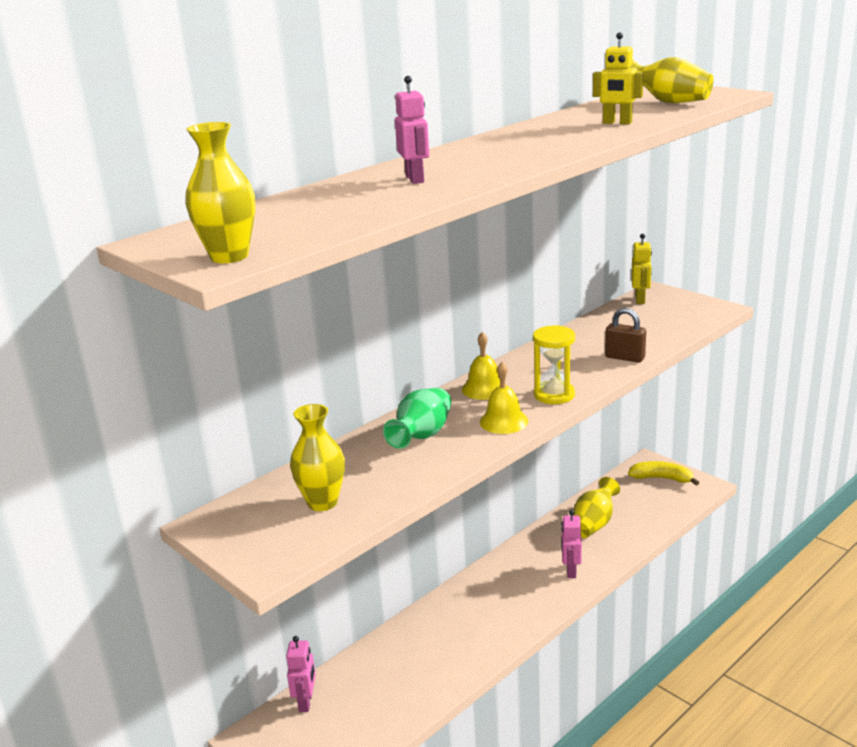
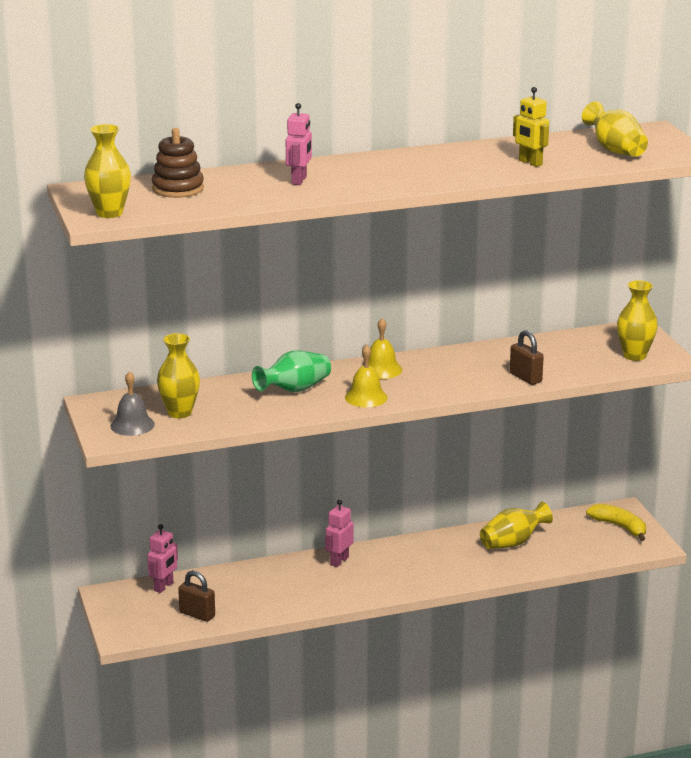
camera: 25 degrees right, 0 degrees up
yellow hourglass [533,325,575,404] -> none
pink robot [561,510,582,578] -> pink robot moved to [325,500,354,567]
yellow robot [631,234,652,304] -> none
none -> grey bell [110,371,155,436]
none -> brown stacking toy [152,128,204,198]
none -> brown padlock [178,571,215,622]
none -> yellow vase [617,280,658,361]

